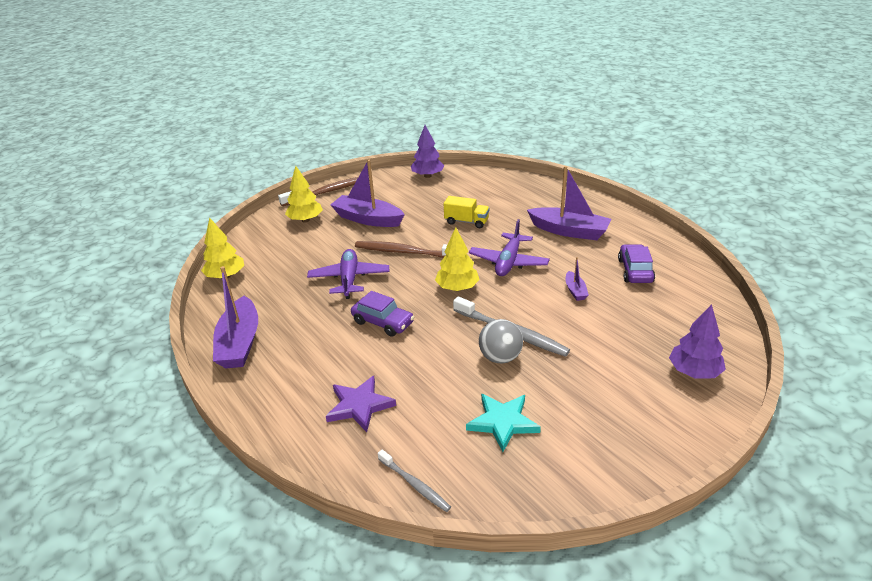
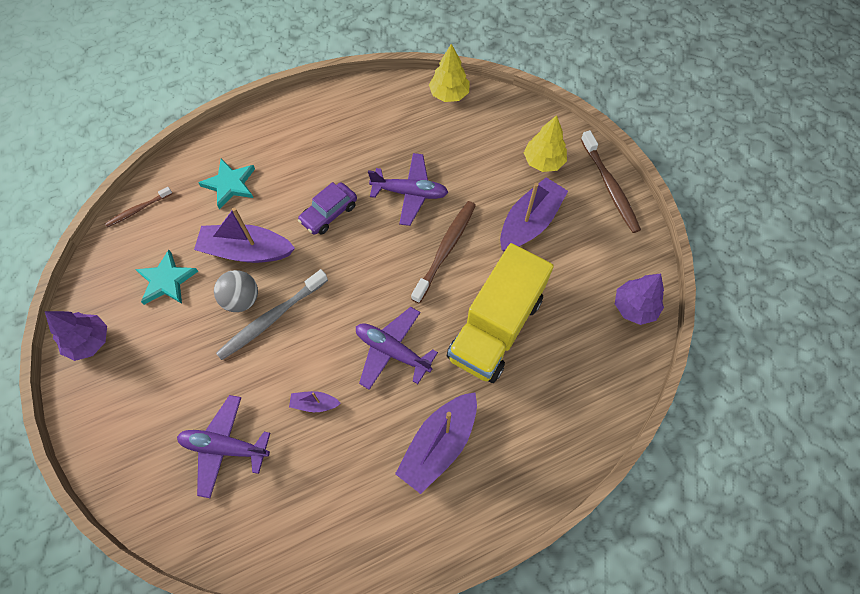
camera: 100 degrees right, 30 degrees up
purple boat [213,266,258,368] -> purple boat moved to [194,207,295,263]
purple star [326,376,396,432] -> turquoise star [198,159,255,209]
grey toothbrush [378,450,451,512] -> brown toothbrush [105,187,172,227]
yellow tree [435,227,480,291] -> none
yellow truck [444,196,490,228] -> yellow truck [447,243,554,383], size x2.20
purple car [618,244,655,283] -> none
purple tree [669,304,726,379] -> purple tree moved to [45,311,107,361]
none -> purple plane [177,395,270,498]

